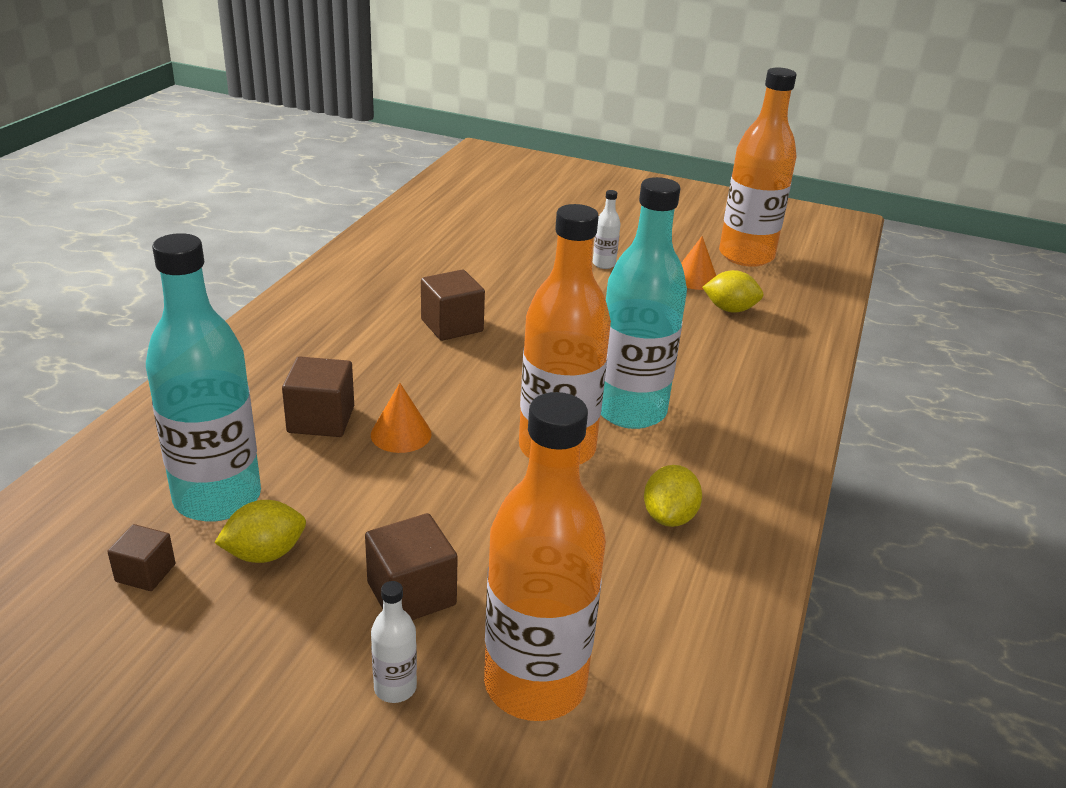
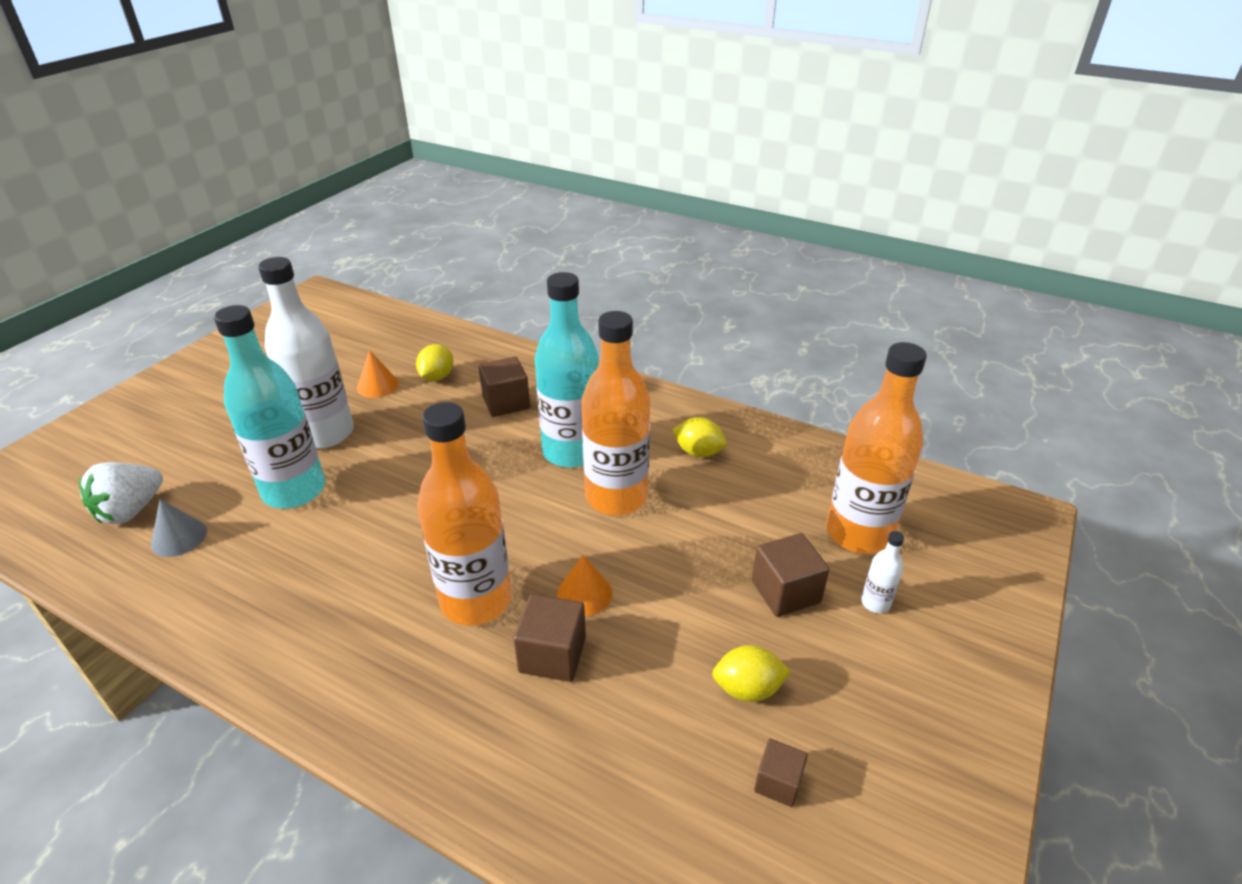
camera: 80 degrees left, 5 degrees up
turquoise bottle [146,233,261,522] -> turquoise bottle moved to [214,305,325,509]
yellow lemon [215,500,306,563] -> yellow lemon turned 75 degrees counterclockwise [712,645,791,702]
brown cube [421,270,485,341] -> brown cube moved to [478,356,530,417]
white bottle [593,190,621,269] -> white bottle [258,257,354,449], size x2.46
orange bottle [719,67,797,267] -> orange bottle moved to [417,402,511,626]
none -> white strawberry [79,462,163,524]
none -> grey cone [151,499,207,557]

